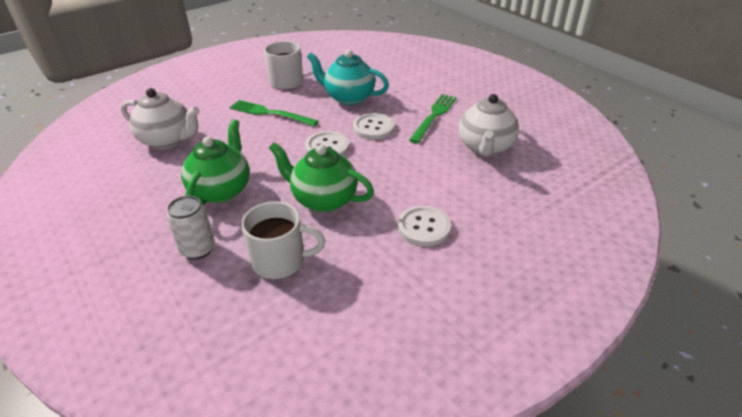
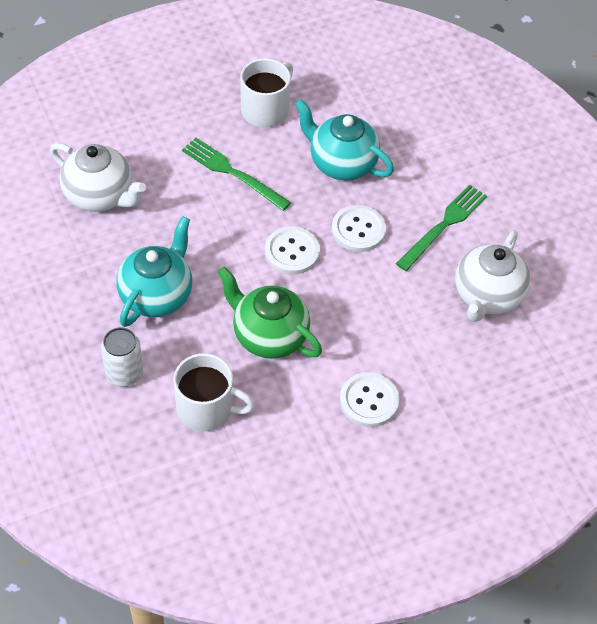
camera: 10 degrees right, 15 degrees up
green teapot [181,119,250,205] -> turquoise teapot [116,216,192,327]

